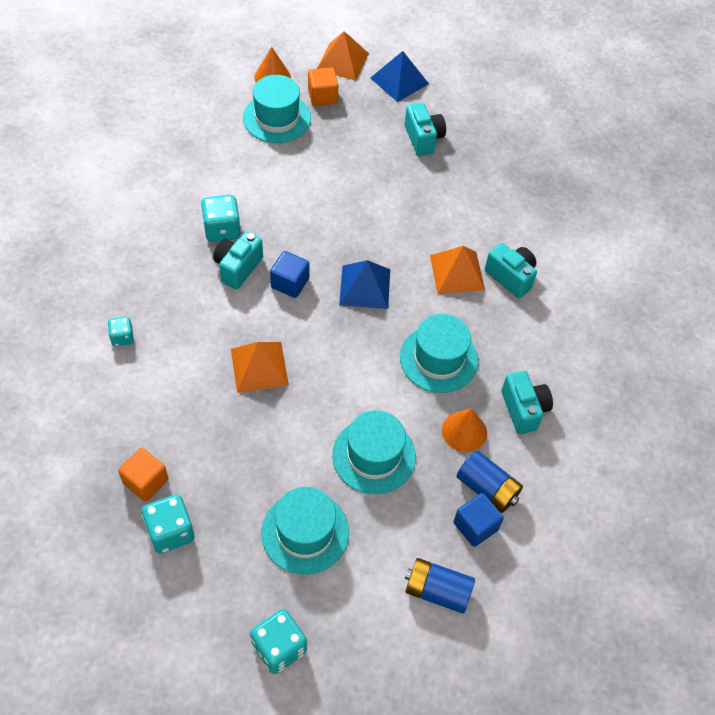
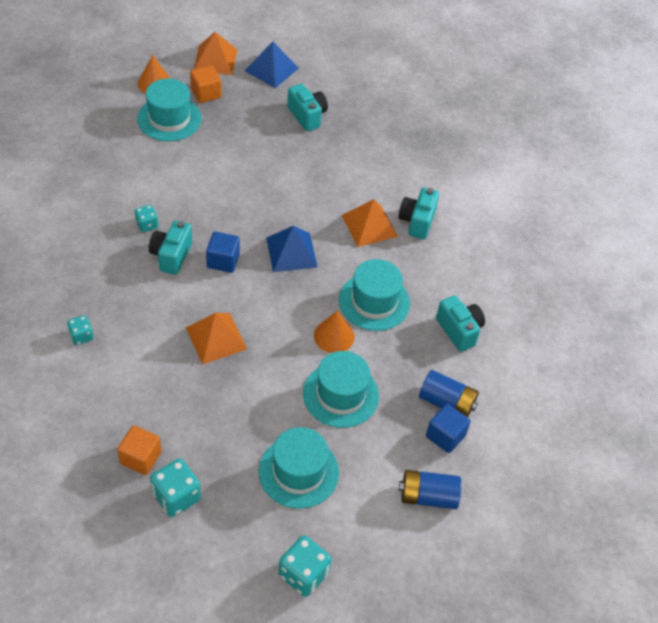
camera: 15 degrees left, 5 degrees down
turquoise dice [201,195,241,242] -> turquoise dice [135,205,158,232], size x0.59
orange cone [442,408,487,452] -> orange cone moved to [314,310,354,353]
turquoise camera [485,243,537,298] -> turquoise camera turned 105 degrees counterclockwise [398,188,439,239]

